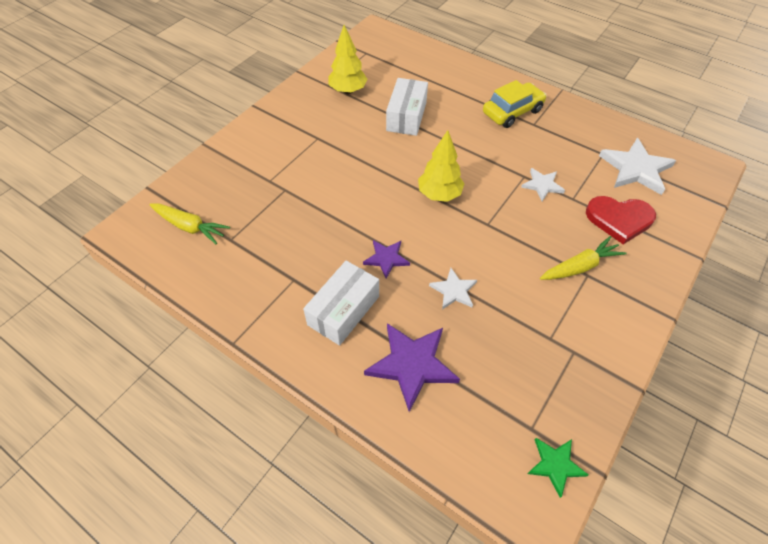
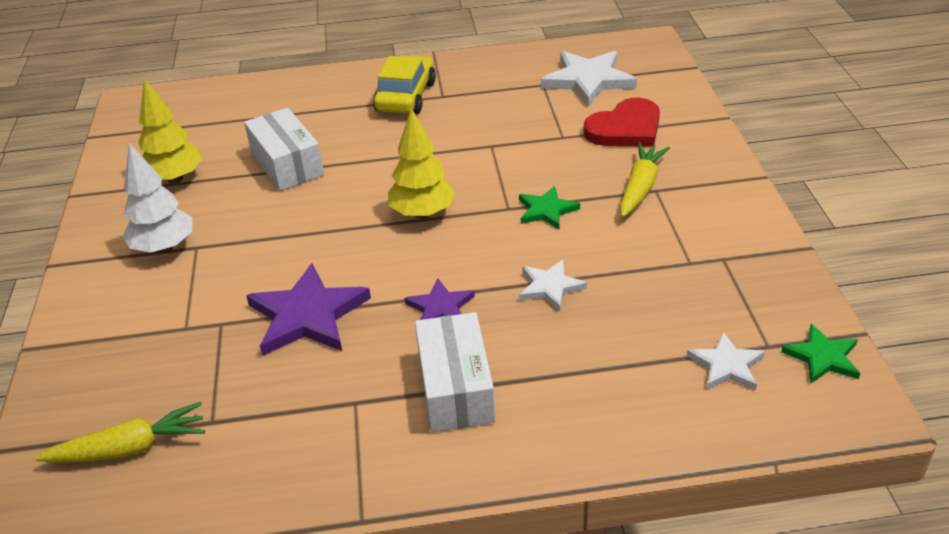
camera: 40 degrees left, 15 degrees down
purple star [364,323,460,412] -> purple star moved to [246,263,371,356]
white star [521,168,565,201] -> white star moved to [687,332,765,390]
none -> white tree [123,143,193,253]
none -> green star [519,186,580,229]

